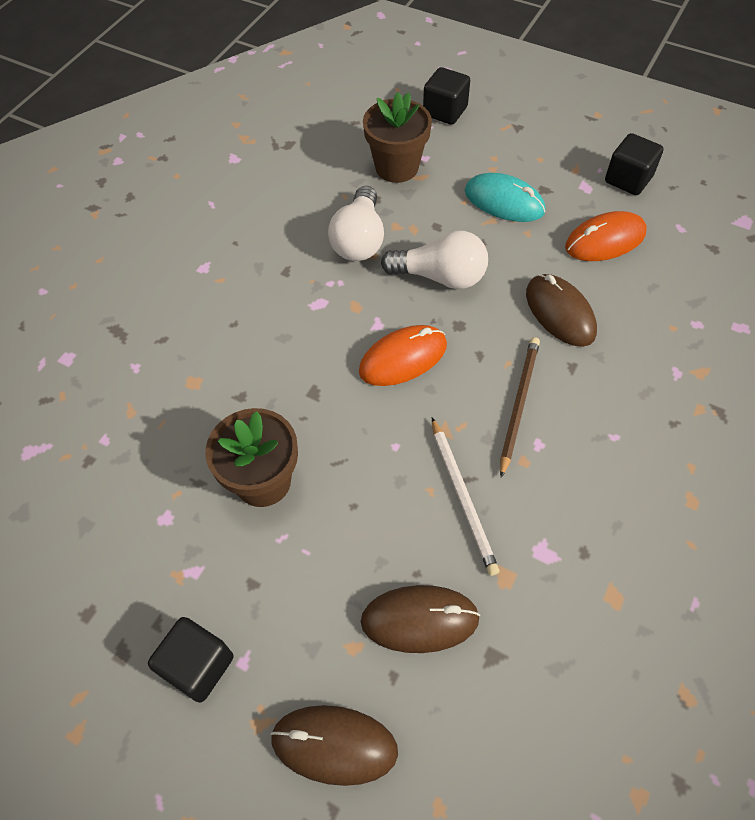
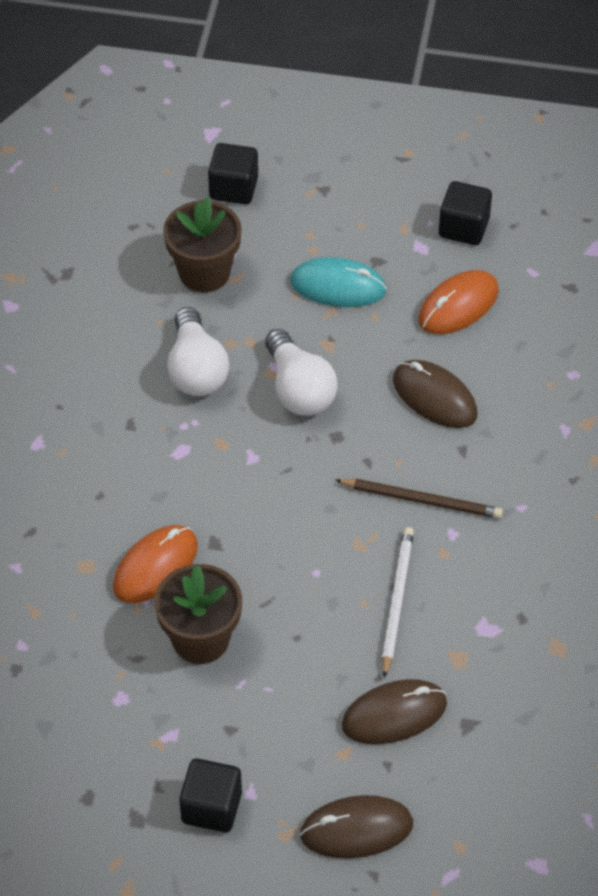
camera: 20 degrees left, 5 degrees down
orange mouse [359,325,447,386] -> orange mouse moved to [113,525,198,603]
white light bulb [381,231,488,289] -> white light bulb turned 75 degrees clockwise [265,329,338,416]
white pencil [432,418,500,576] -> white pencil turned 135 degrees counterclockwise [382,527,414,678]
brown pencil [500,337,540,478] -> brown pencil turned 105 degrees clockwise [335,479,503,519]

